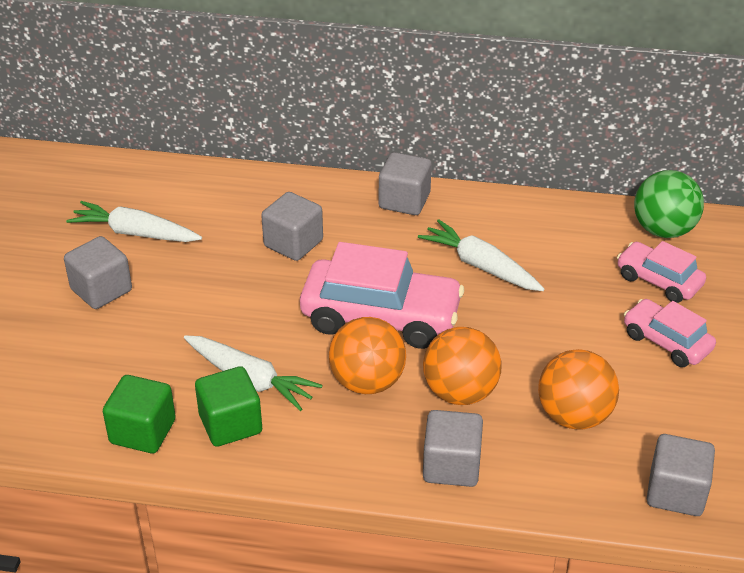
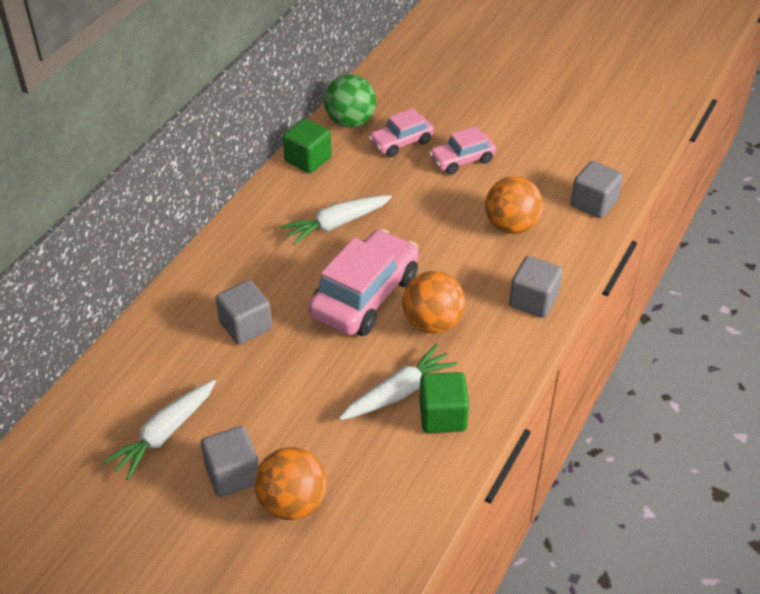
camera: 70 degrees left, 5 degrees up
green cube [103,375,176,453] -> green cube moved to [283,118,332,173]
grey cube [379,152,432,215] -> none
orange ball [423,327,501,405] -> orange ball moved to [255,447,327,520]

